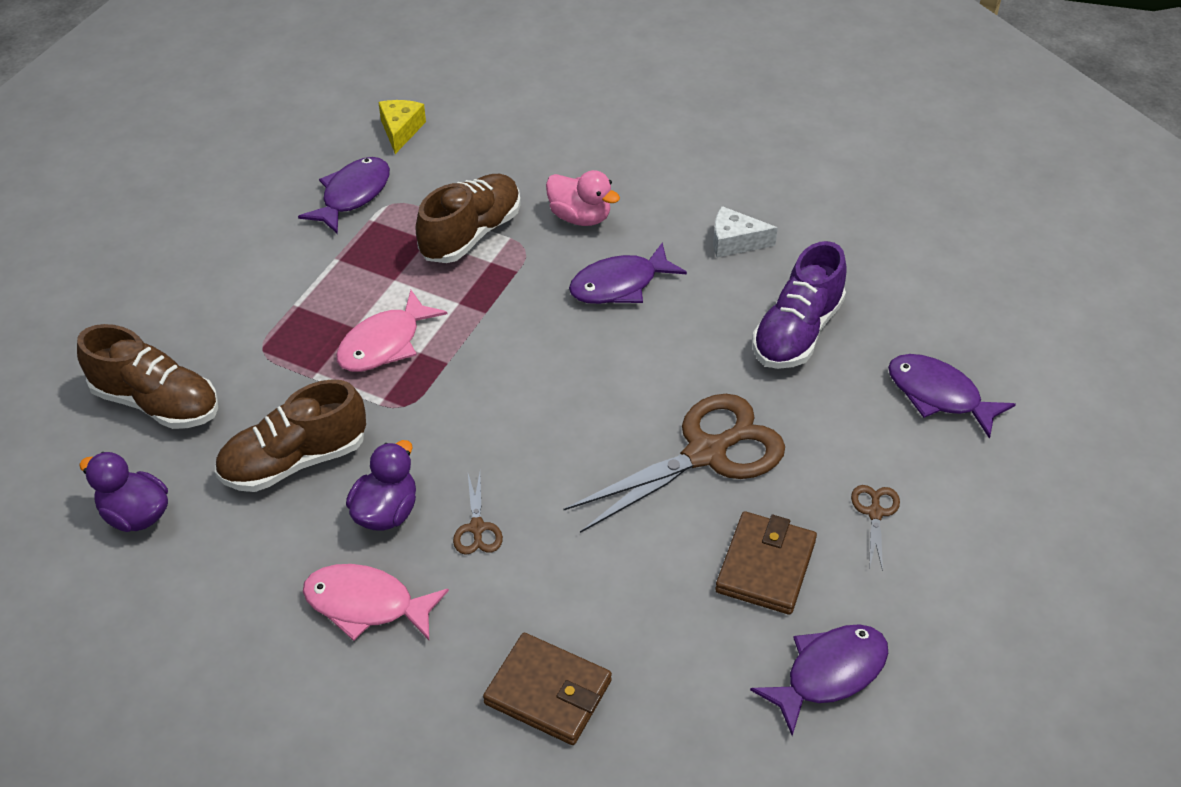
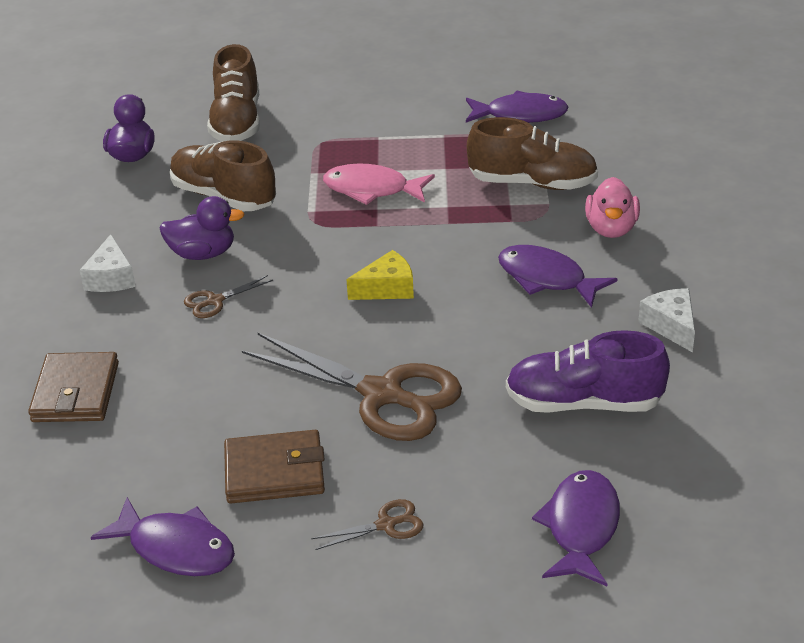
camera: 65 degrees right, 10 degrees down
pink fish [303,564,449,641] -> white cheese [80,234,136,292]
yellow cheese [378,100,426,154] -> yellow cheese moved to [346,250,414,300]

